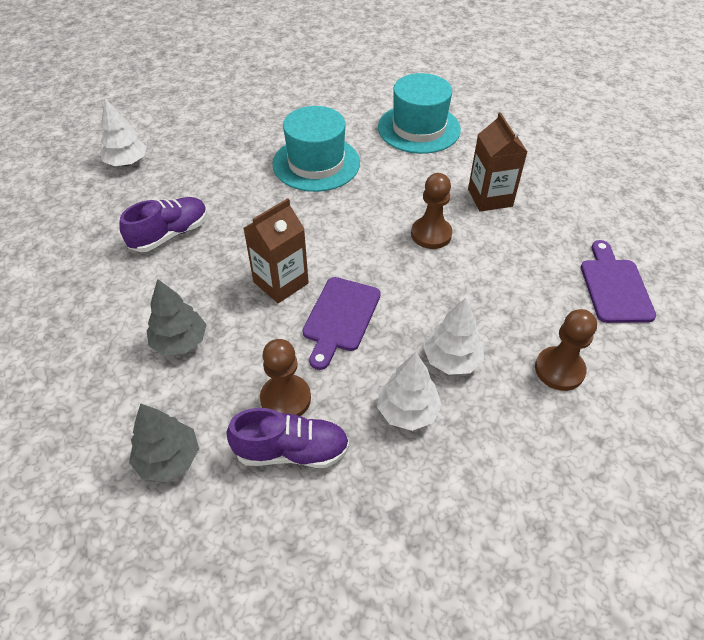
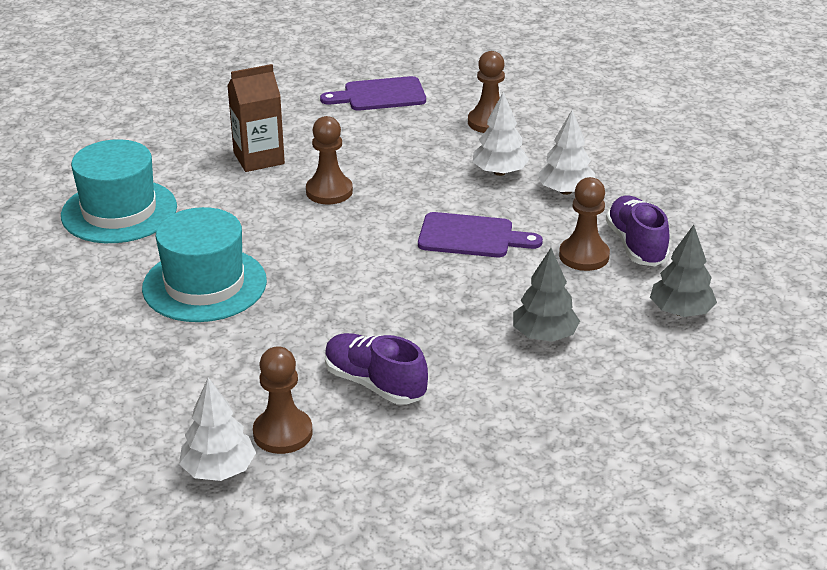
camera: 100 degrees left, 15 degrees down
brown carton [244,198,309,304] -> none
none -> brown pawn [253,346,312,454]

